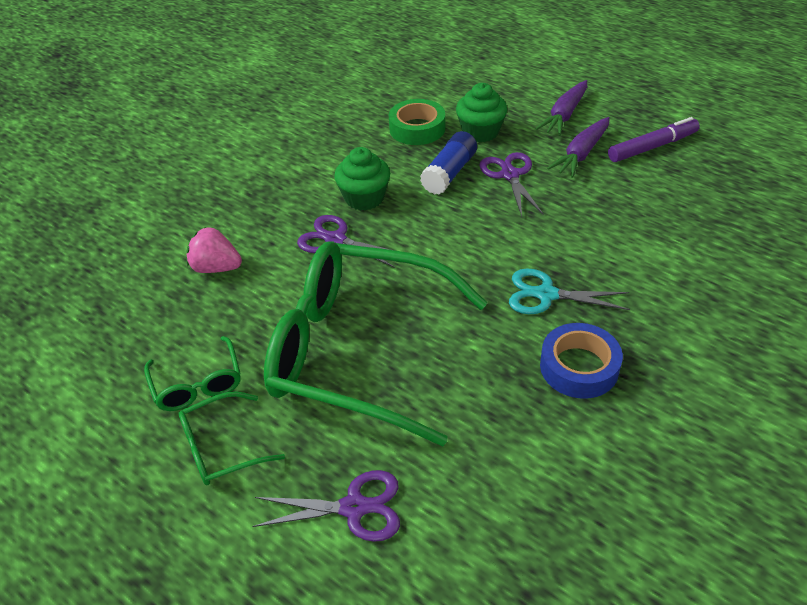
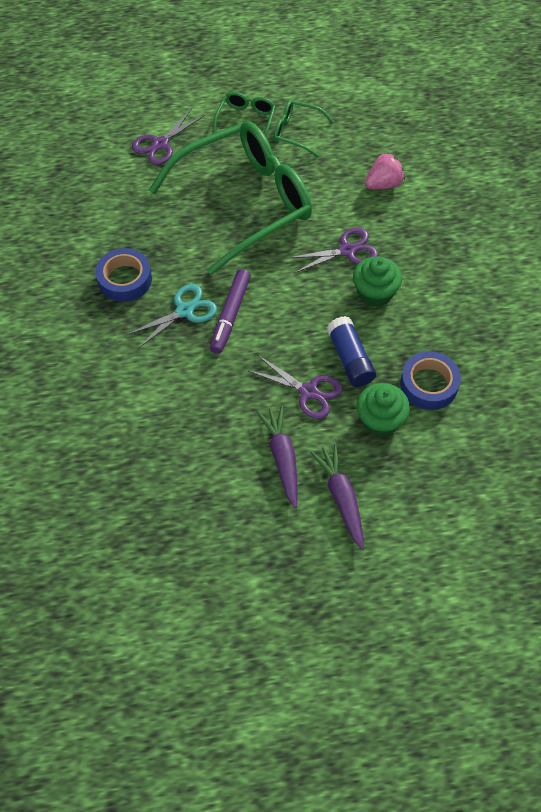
camera: 130 degrees right, 15 degrees up
green tape [389,99,445,145] -> blue tape [400,351,461,410]
purple marker [608,117,700,162] -> purple marker moved to [210,269,251,354]

